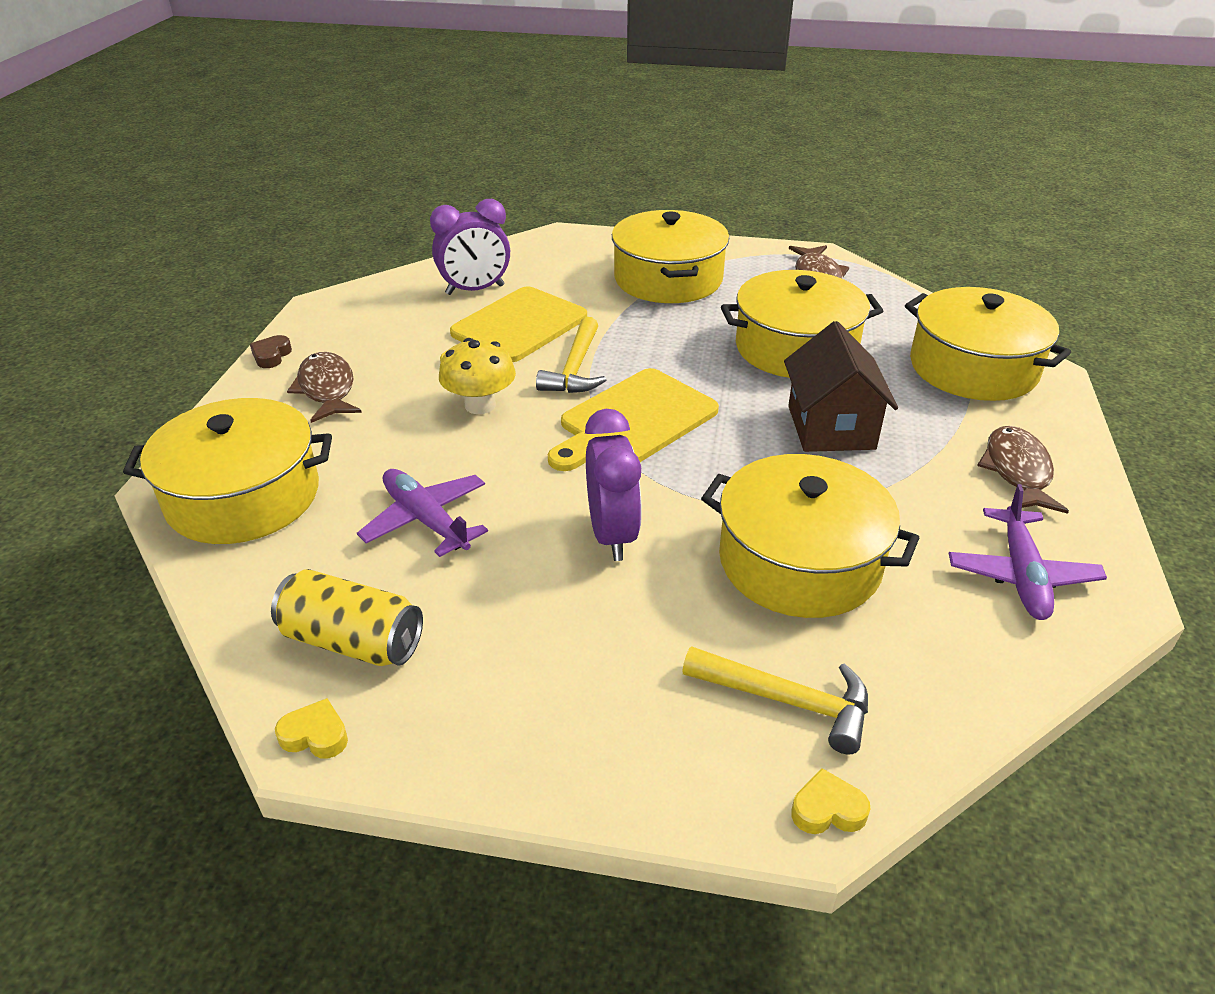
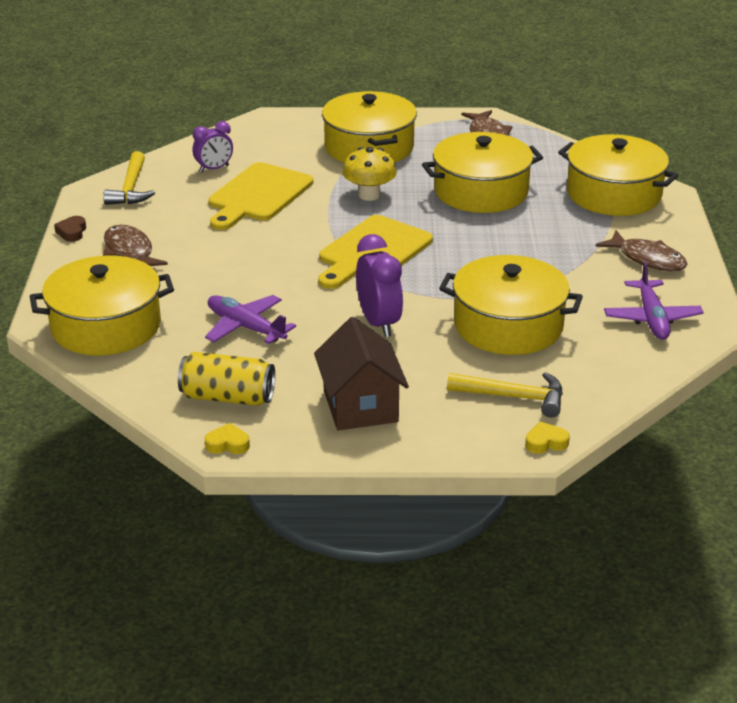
camera: 10 degrees left, 5 degrees down
purple clock [430,199,510,295] -> purple clock [193,121,233,173], size x0.65
yellow mushroom [439,338,516,414] -> yellow mushroom moved to [343,147,397,201]
yellow hammer [536,317,606,393] -> yellow hammer moved to [103,151,155,205]
brown house [784,321,898,452] -> brown house moved to [314,317,409,430]
brown fish [977,426,1069,514] -> brown fish turned 135 degrees clockwise [596,230,687,271]

